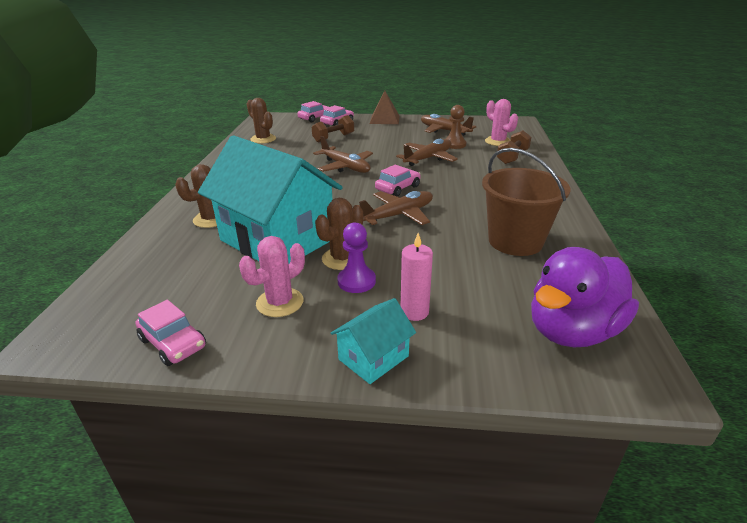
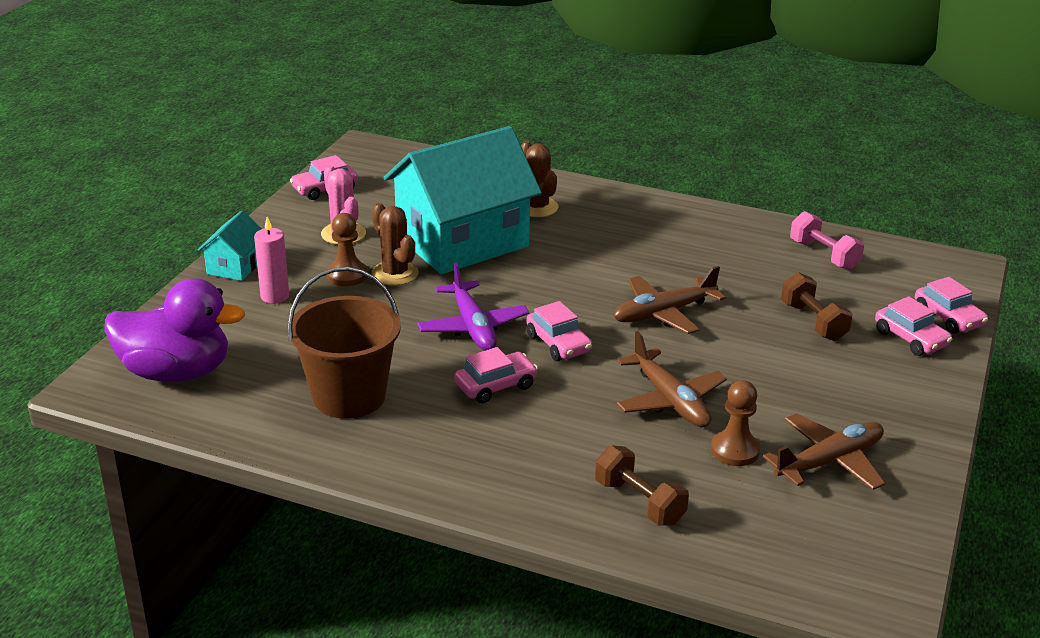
camera: 105 degrees right, 0 degrees up
brown cactus [247,98,276,144] -> pink dumbbell [790,211,864,270]
turquoise house [330,298,416,384] -> turquoise house turned 45 degrees clockwise [198,210,262,281]
purple pawn [337,222,376,293] -> brown pawn [327,213,367,286]
brown plane [359,191,433,225] -> purple plane [417,262,529,351]
brown pyramid [370,91,400,124] -> none
pink cactus [485,99,518,146] -> none
purple duck [531,247,639,348] -> purple duck turned 120 degrees clockwise [104,278,245,382]
none -> pink car [454,347,538,404]

